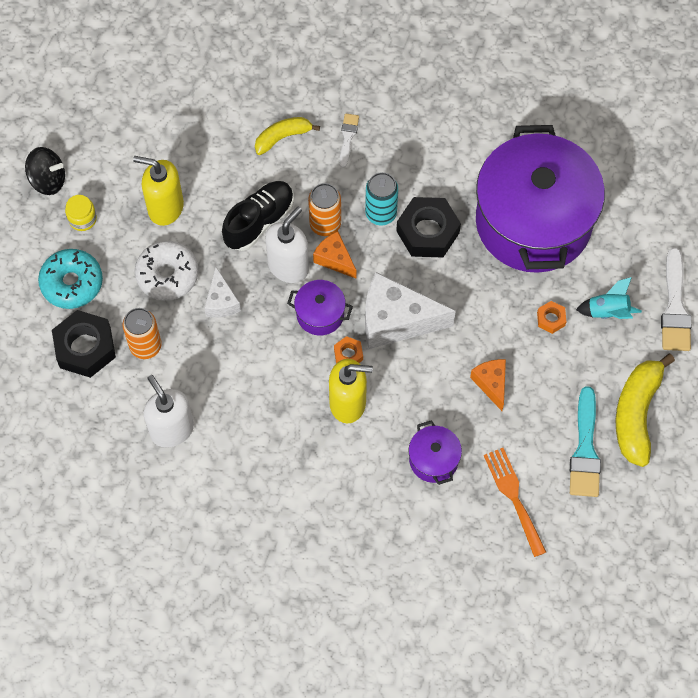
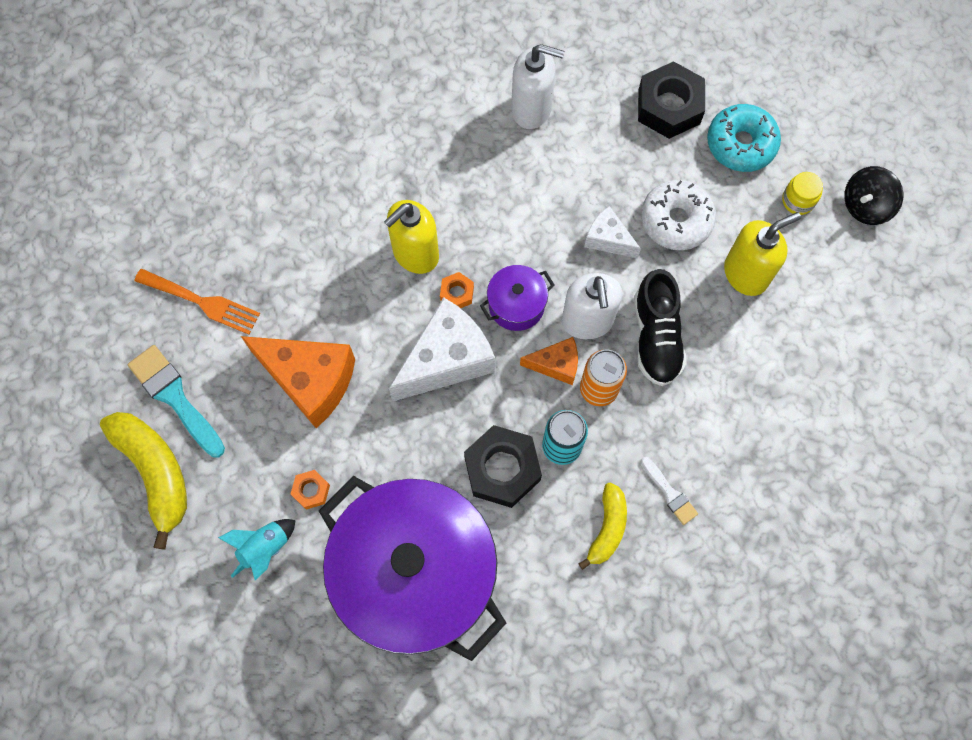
camera: 135 degrees right, 5 degrees up
orange can [123,308,162,359] -> none
yellow banana [255,117,320,155] -> yellow banana moved to [579,483,627,570]
purple pot [409,420,462,485] -> none
orange cheese [470,359,506,411] -> orange cheese [241,336,355,428], size x1.88
white brush [661,248,691,351] -> none

